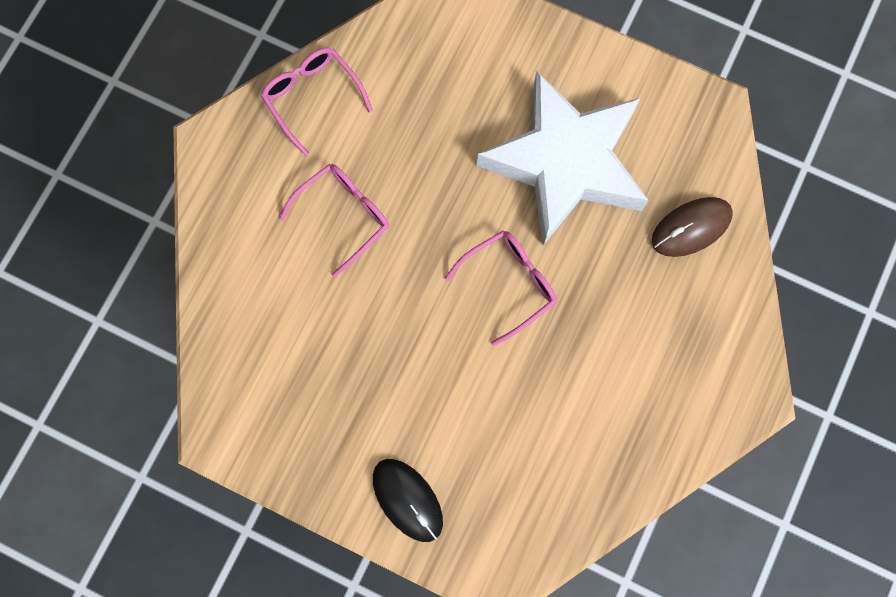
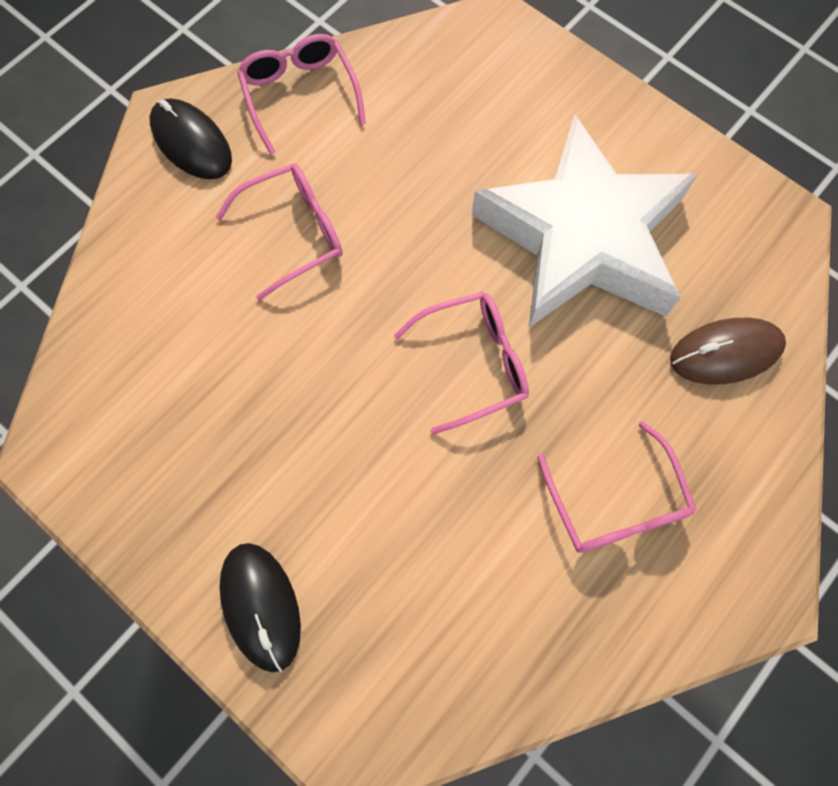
camera: 15 degrees right, 5 degrees down
none -> black mouse [150,98,232,179]
none -> pink glasses [537,421,696,553]

